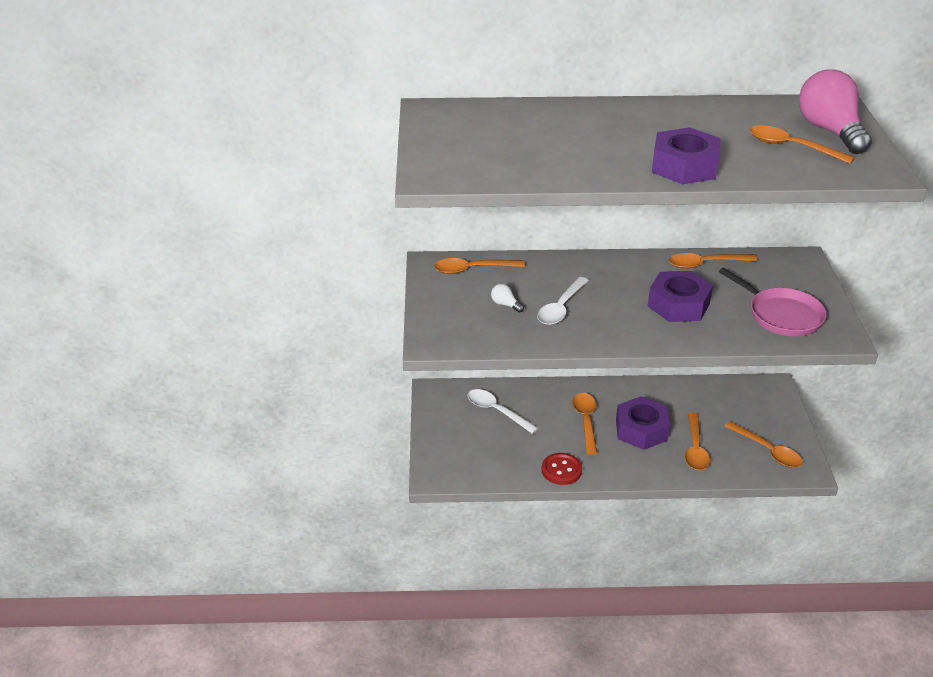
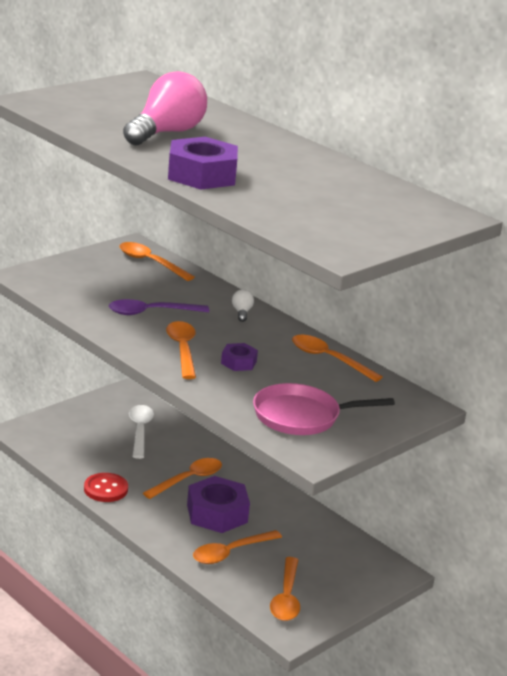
camera: 45 degrees right, 10 degrees down
white light bulb [491,284,524,313] -> white light bulb moved to [232,289,254,322]
white spoon [537,277,589,325] -> purple spoon [109,299,209,315]
purple nut [648,271,713,322] -> purple nut [221,343,258,371], size x0.52
pink pan [719,268,827,337] -> pink pan turned 75 degrees clockwise [253,383,395,435]
orange spoon [750,125,855,164] -> orange spoon moved to [166,321,196,379]
pink light bulb [799,69,872,154] -> pink light bulb moved to [123,71,207,145]

